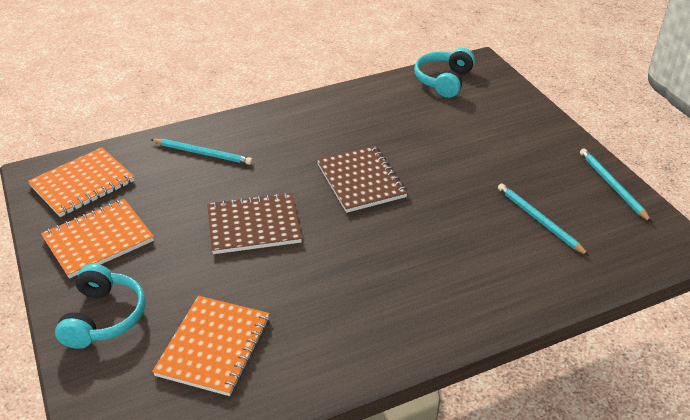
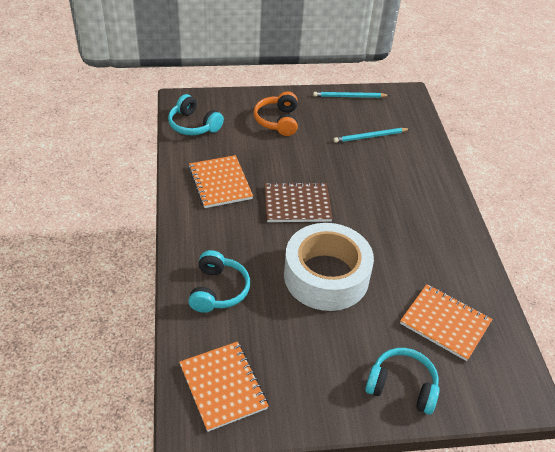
camera: 75 degrees left, 5 degrees up
orange notebook [41,199,154,278] -> orange notebook moved to [189,155,253,208]
turquoise pencil [150,139,253,165] -> turquoise headphones [188,250,250,313]
brown notebook [207,192,302,254] -> white tape [284,223,374,311]
none -> orange headphones [254,91,298,136]

